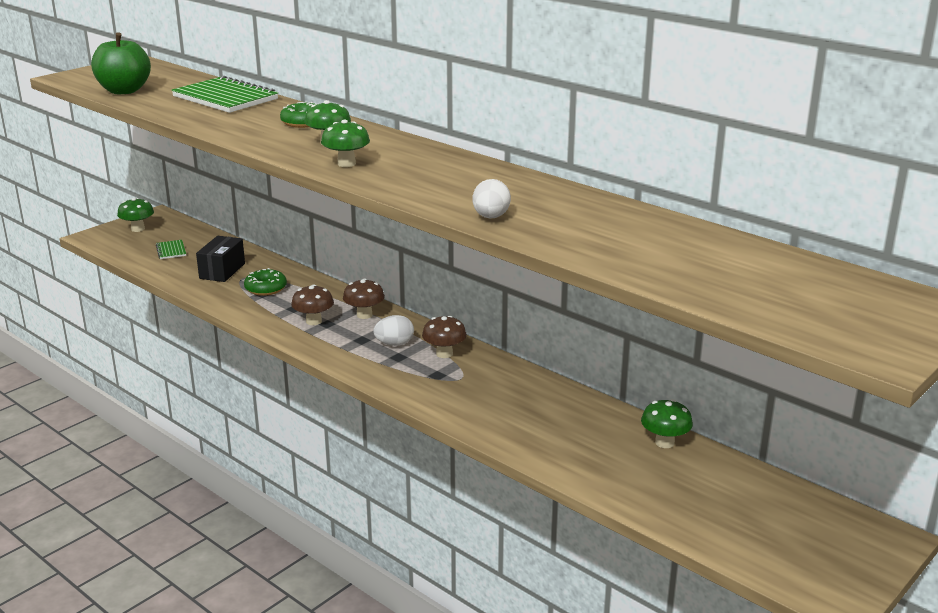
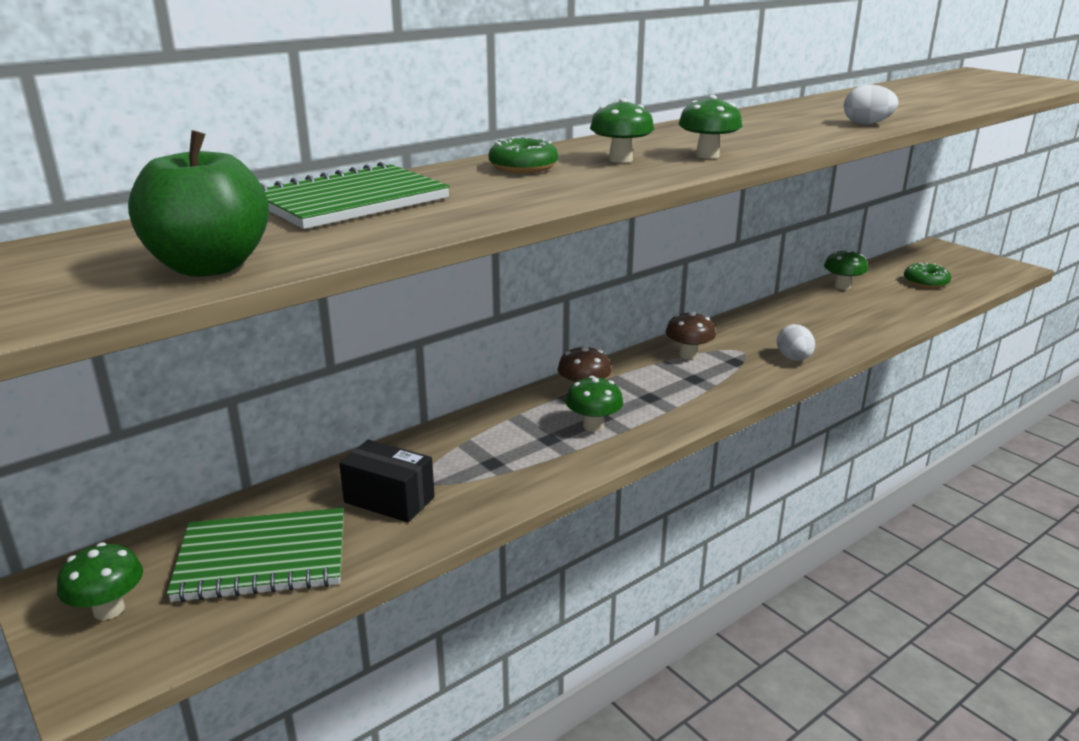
camera: 80 degrees left, 0 degrees up
green notebook [156,240,186,259] -> green notebook [167,508,344,602], size x2.22
green donut [244,268,287,296] -> green donut moved to [904,263,951,289]
brown mushroom [291,285,334,325] -> green mushroom [566,376,623,432]
white egg [373,315,414,346] -> white egg moved to [777,324,815,360]

